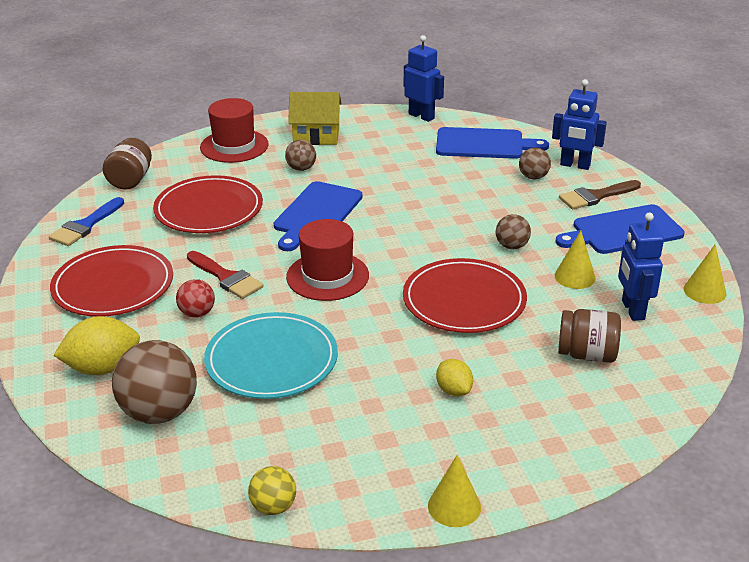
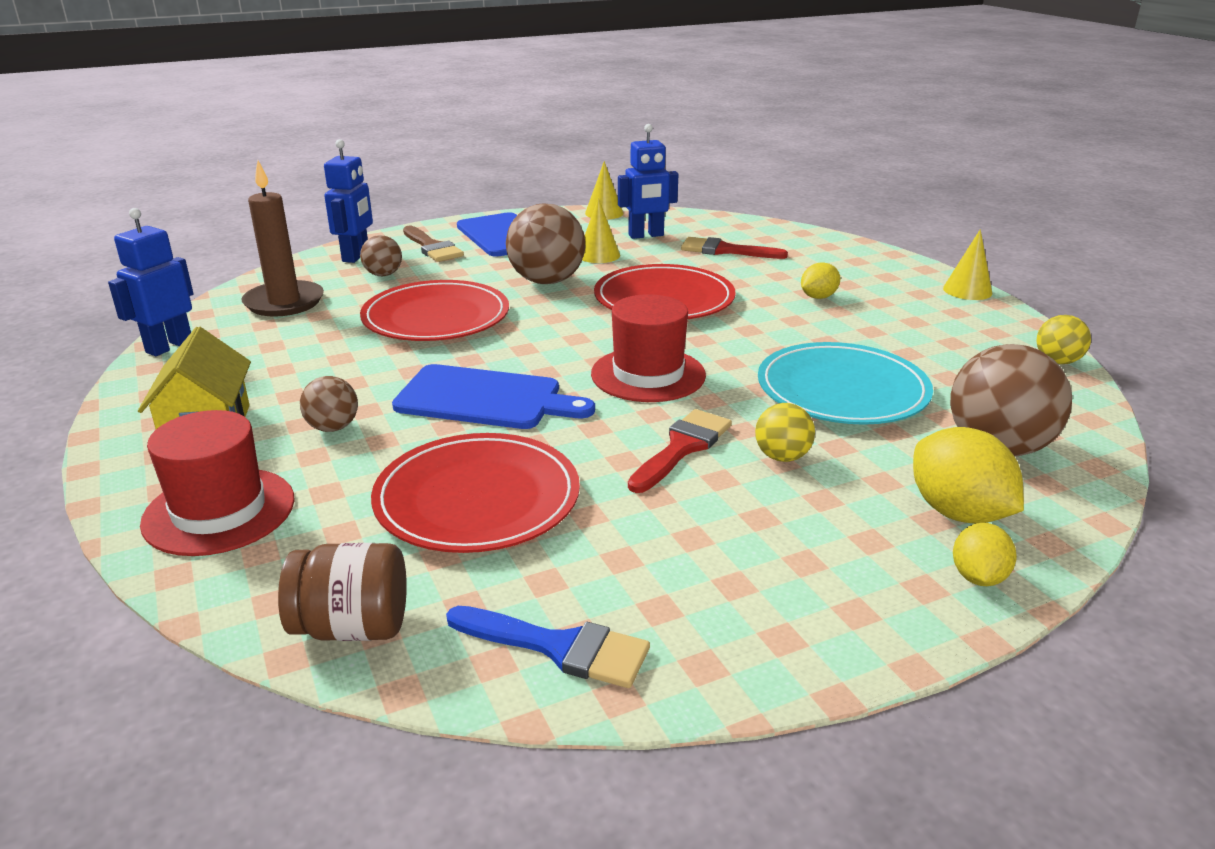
camera: 100 degrees left, 5 degrees down
red plate [50,245,173,317] -> red plate moved to [360,280,509,341]
red ball [176,279,215,318] -> yellow ball [755,403,815,462]
blue cutting board [436,127,549,159] -> brown candle [242,160,324,317]
brown ball [496,214,531,249] -> brown ball [506,203,586,284], size x1.91
brown jar [558,309,621,363] -> red brush [681,237,788,259]
none -> yellow lemon [953,523,1017,586]

